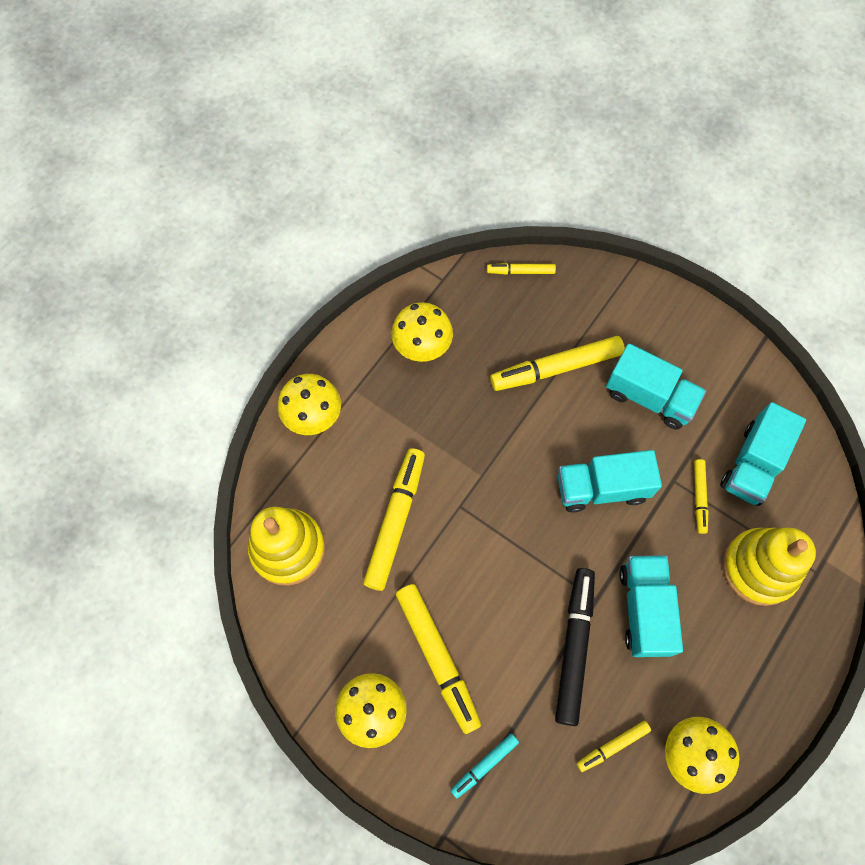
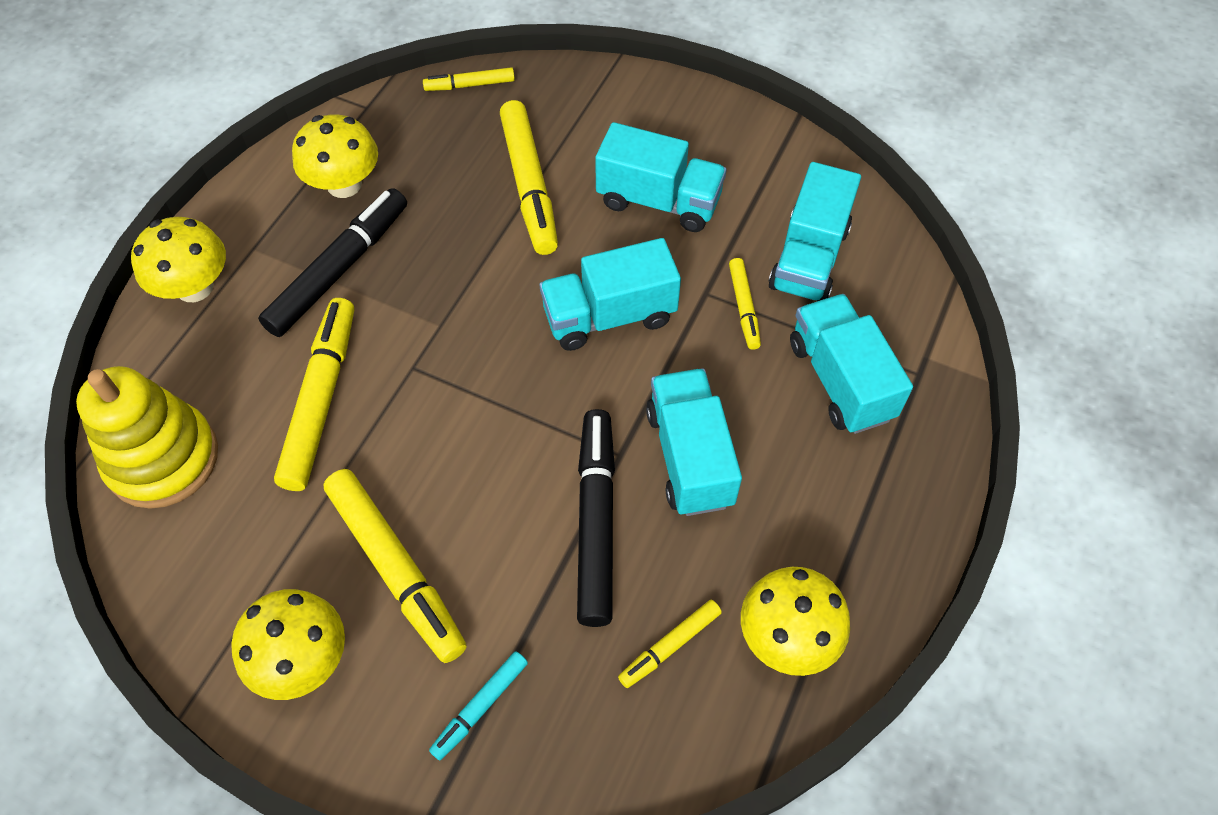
camera: 10 degrees left, 10 degrees down
yellow marker [490,336,625,391] -> yellow marker turned 75 degrees counterclockwise [500,100,558,255]
yellow stacking toy [723,528,816,606] -> turquoise truck [790,294,913,434]
none -> black marker [258,188,407,337]

